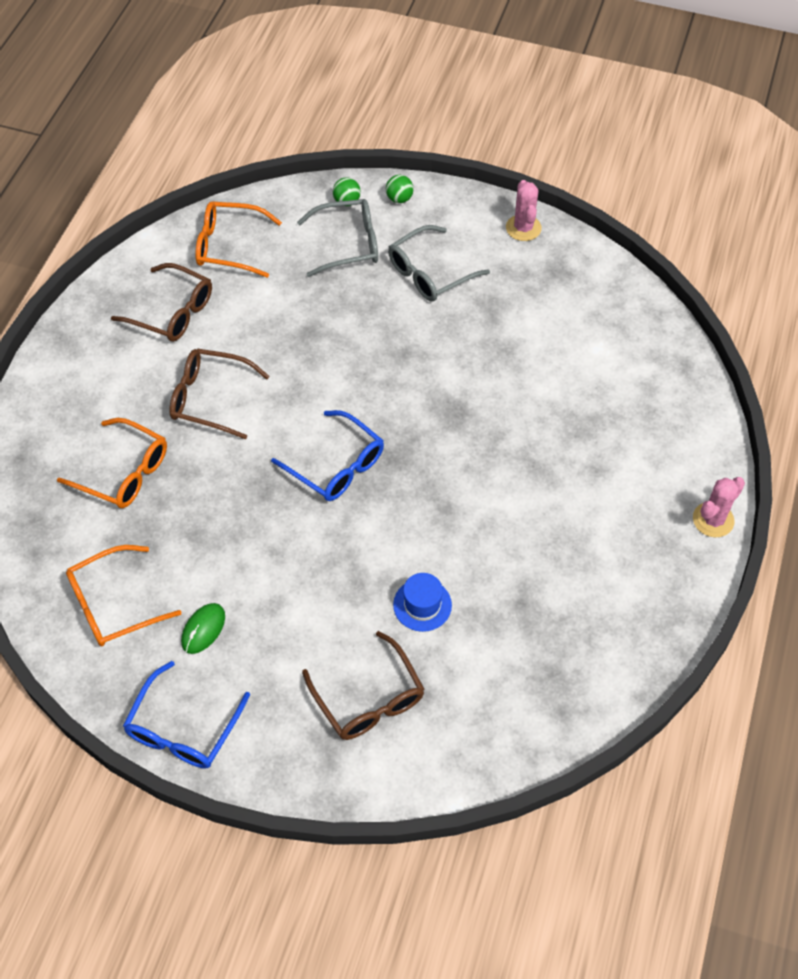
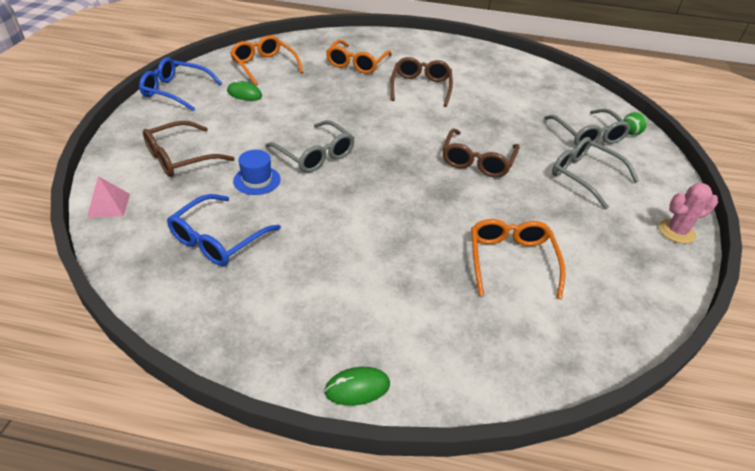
camera: 80 degrees right, 15 degrees down
brown glasses [111,263,212,342] -> brown glasses moved to [442,128,520,178]
orange glasses [195,202,282,278] -> orange glasses moved to [471,219,566,299]
blue glasses [271,410,384,501] -> blue glasses moved to [167,194,281,266]
green ball [386,175,414,203] -> none
pink cactus [693,477,745,537] -> green mouse [324,367,390,406]
none -> pink pyramid [87,176,130,218]
none -> grey glasses [265,120,355,173]

